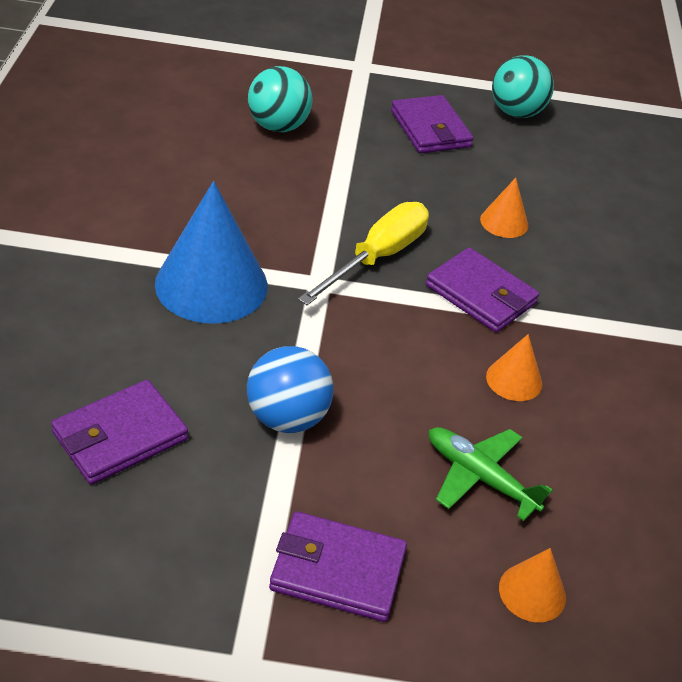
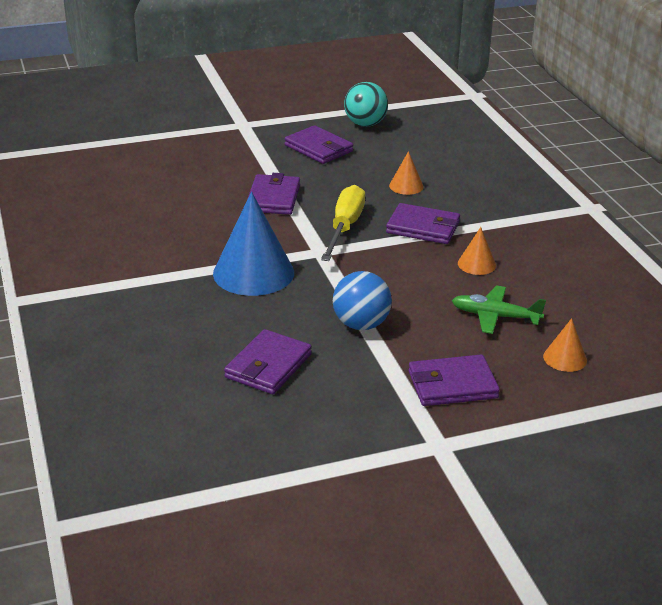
camera: 20 degrees left, 10 degrees down
turquoise ball [248,66,313,132] -> none
none -> purple wallet [247,173,300,215]

